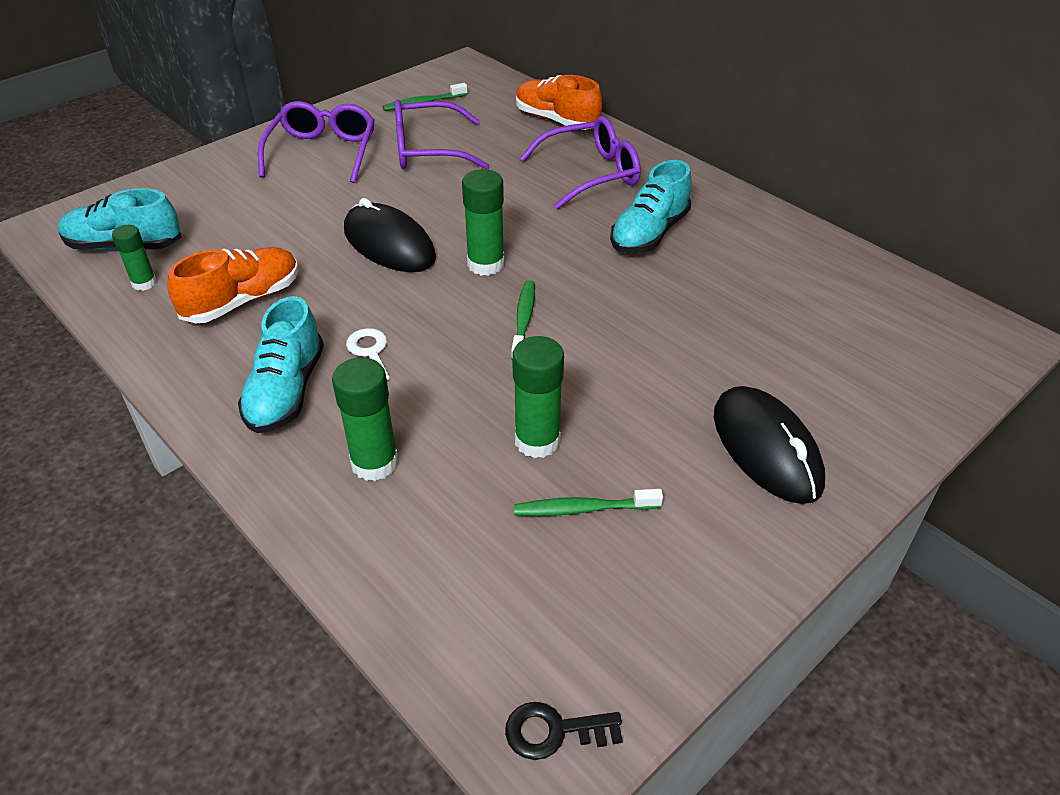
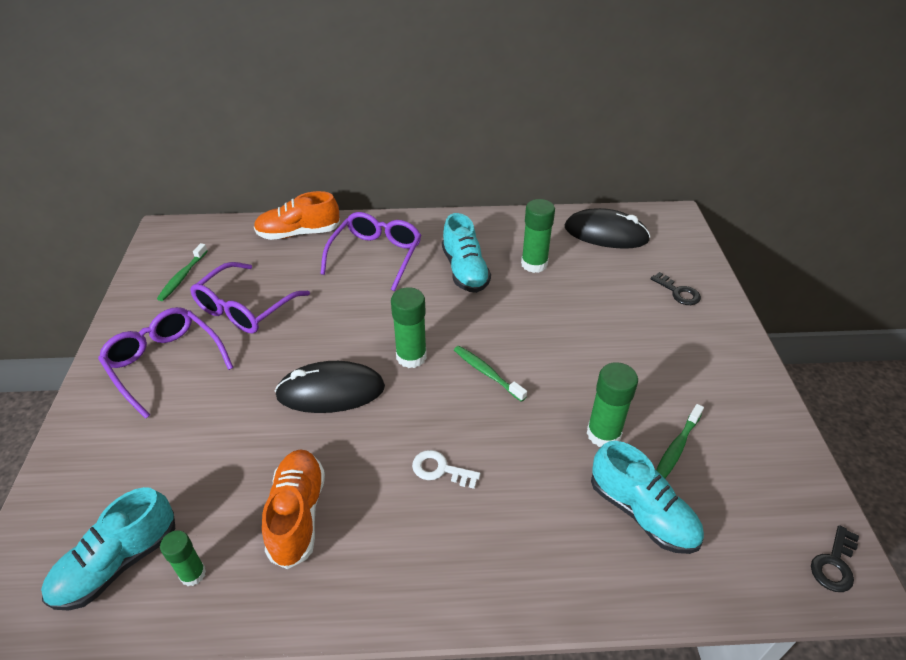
camera: 50 degrees left, 0 degrees up
turquoise shoe [238,296,324,433] -> turquoise shoe moved to [591,441,704,554]
green glue stick [332,357,399,481] -> green glue stick moved to [521,199,555,273]
black mouse [714,386,825,504] -> black mouse moved to [565,208,650,249]
none -> black key [650,272,701,305]

